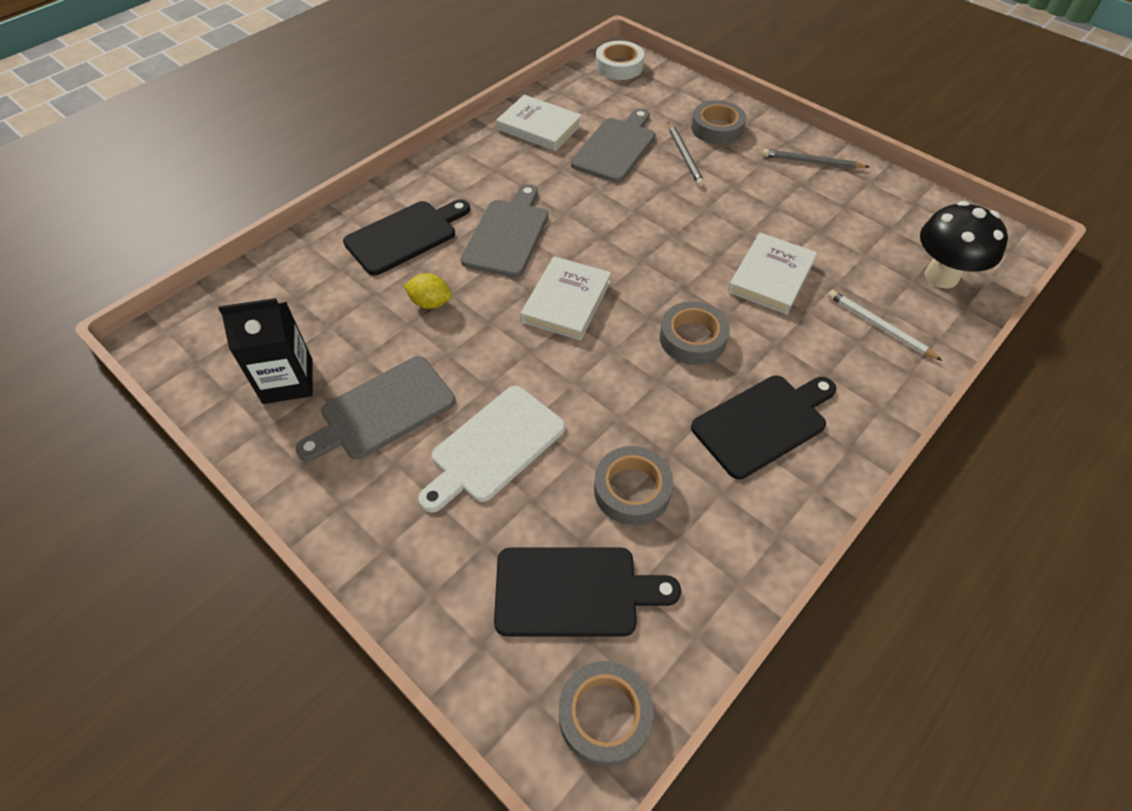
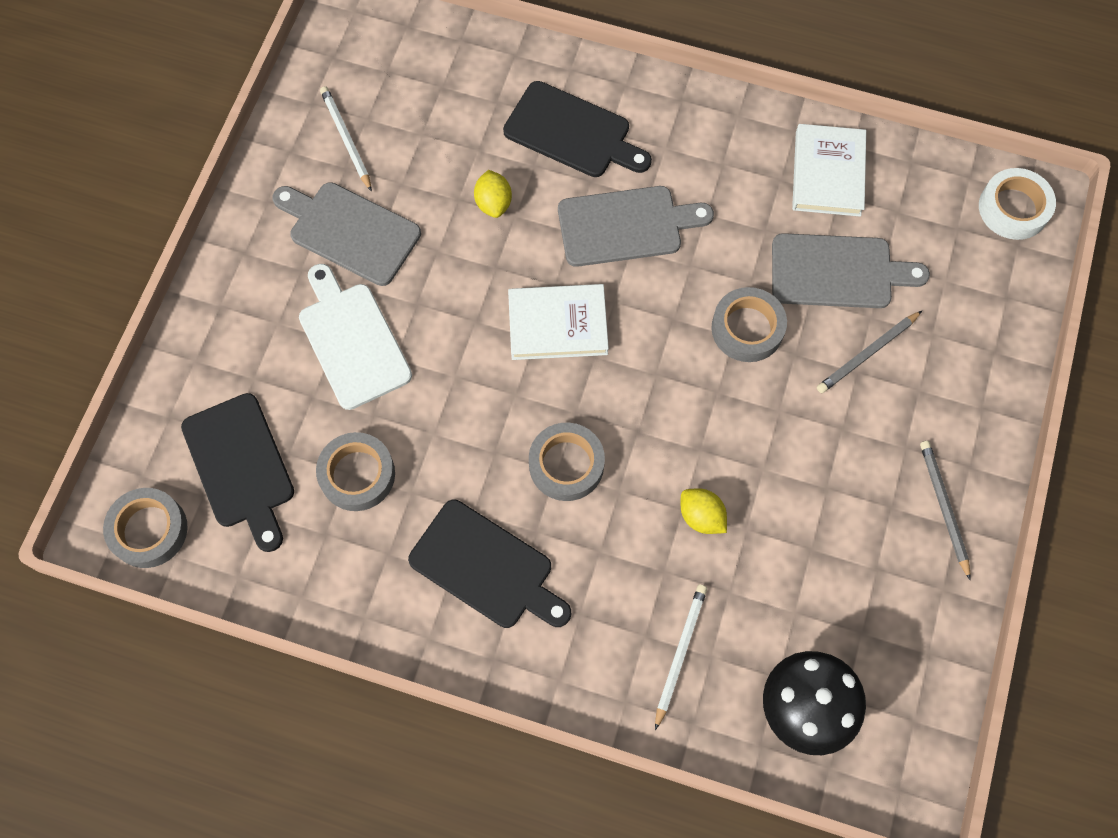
camera: 65 degrees right, 15 degrees up
black carton [218,298,313,404] -> white pencil [320,86,372,192]
white cutting board [418,386,565,512] -> white cutting board turned 45 degrees clockwise [299,264,412,410]
grey tape [691,100,746,145] -> grey tape moved to [711,287,787,362]
white book [728,233,817,314] -> yellow lemon [681,488,727,534]

